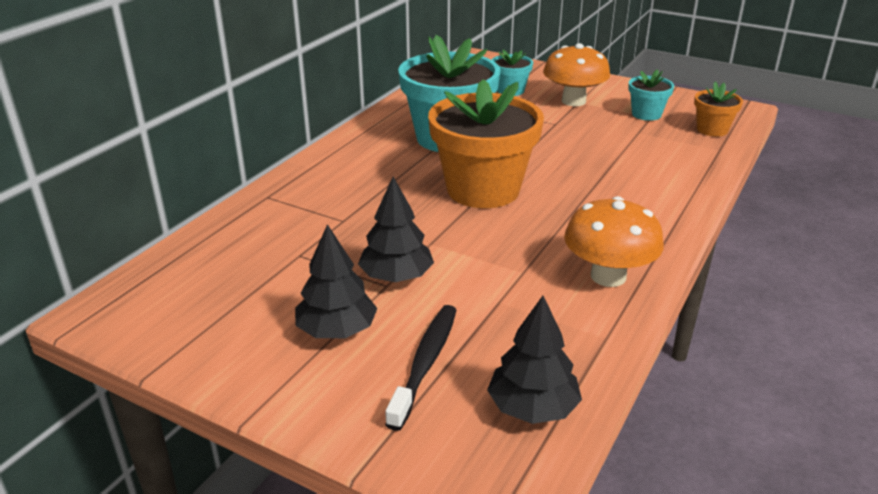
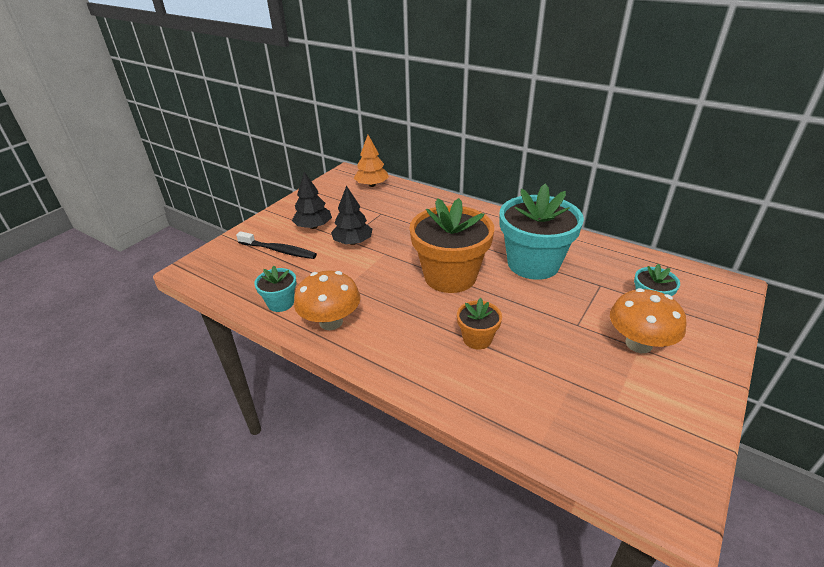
camera: 95 degrees right, 5 degrees up
black tree [487,296,582,424] -> none
turquoise flower pot [628,69,674,121] -> turquoise flower pot moved to [254,266,296,312]
orange flower pot [694,82,743,137] -> orange flower pot moved to [457,298,502,349]
none -> orange tree [354,135,389,187]

